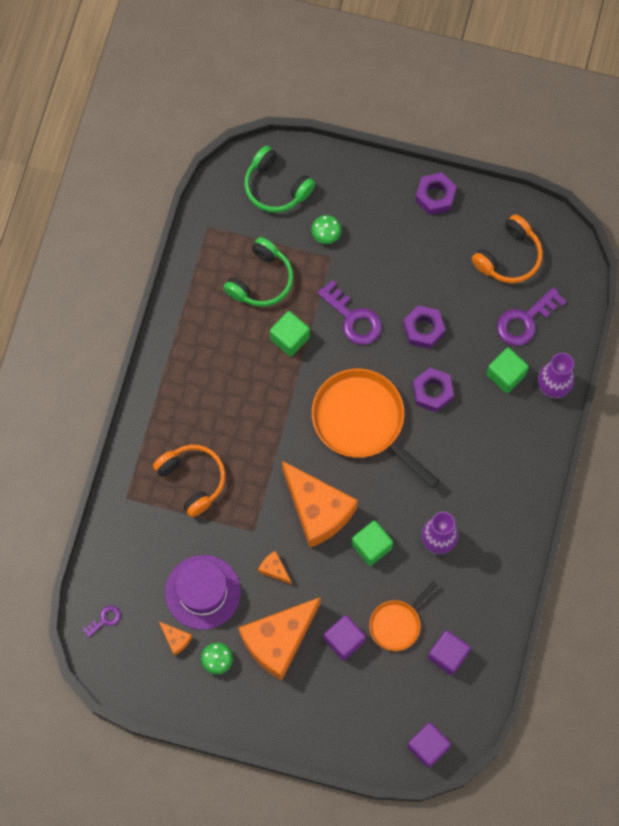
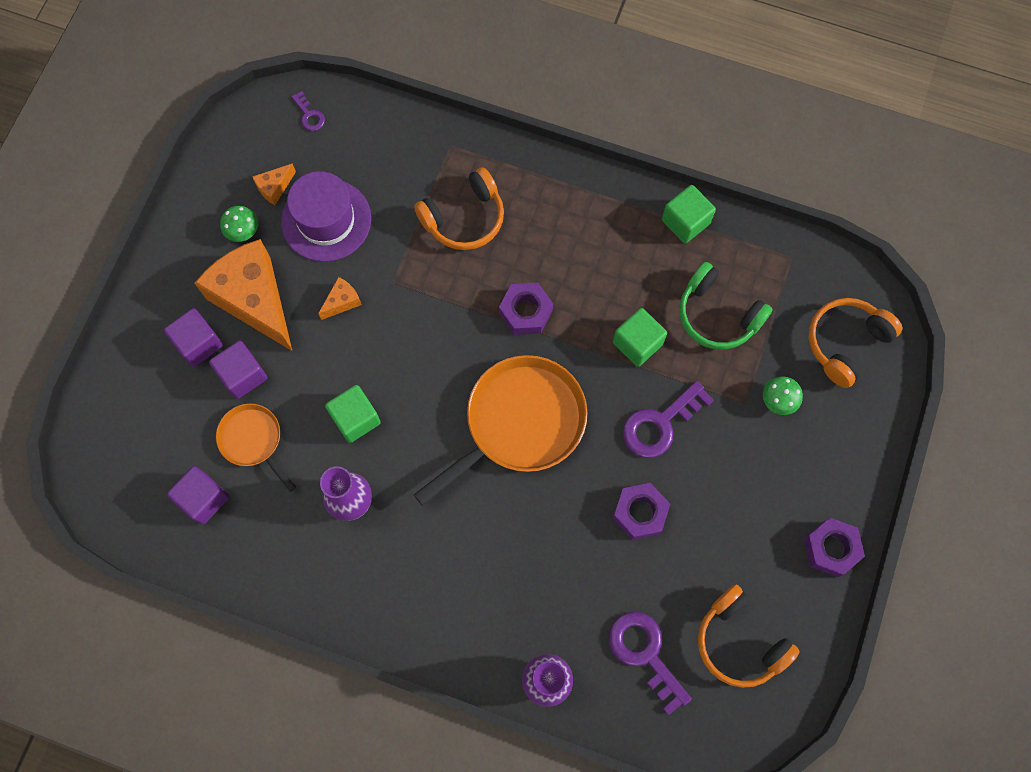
camera: 95 degrees right, 0 degrees up
green headphones [244,146,315,213] -> orange headphones [808,298,902,388]
orange cheese [282,461,358,548] -> none
purple cube [407,722,451,768] -> purple cube moved to [164,308,223,367]
purple nut [413,368,454,412] -> purple nut moved to [499,283,553,335]
green cube [486,348,529,393] -> green cube moved to [662,185,716,243]

